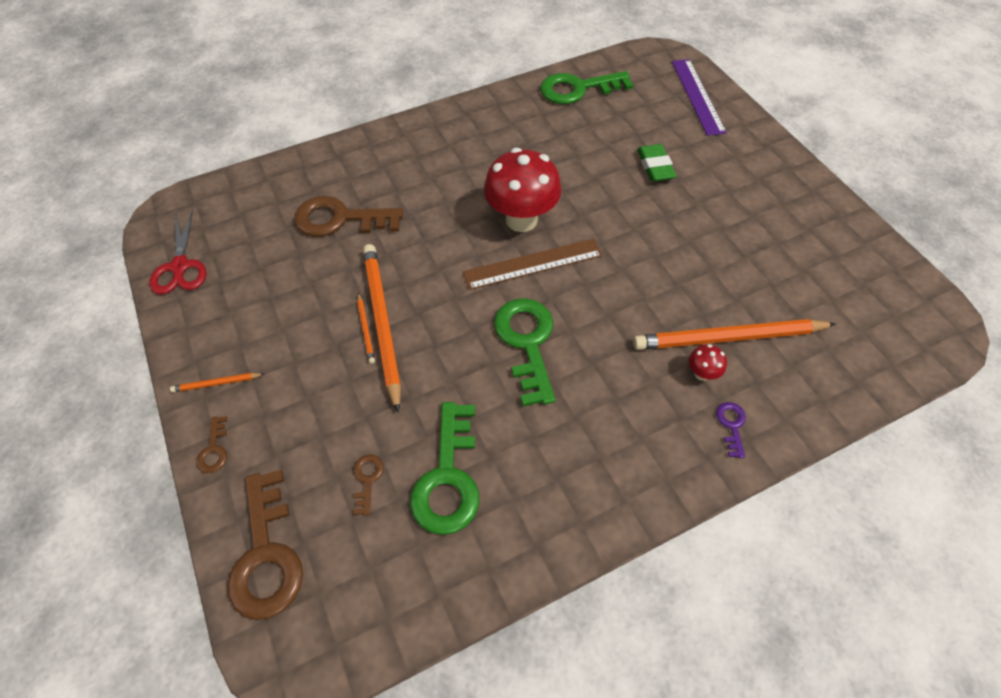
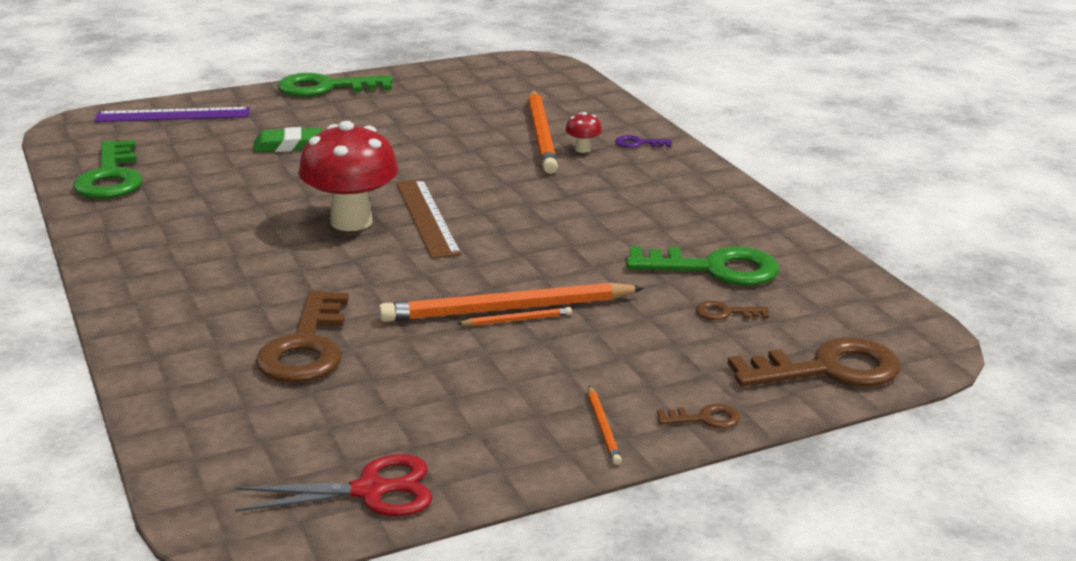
camera: 90 degrees left, 30 degrees down
green key [494,298,556,406] -> green key moved to [278,73,393,97]

